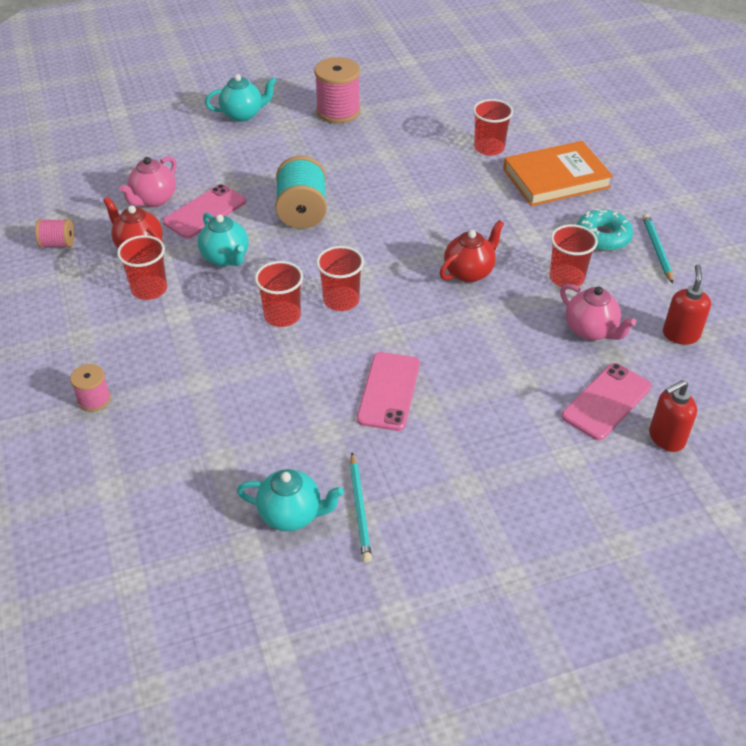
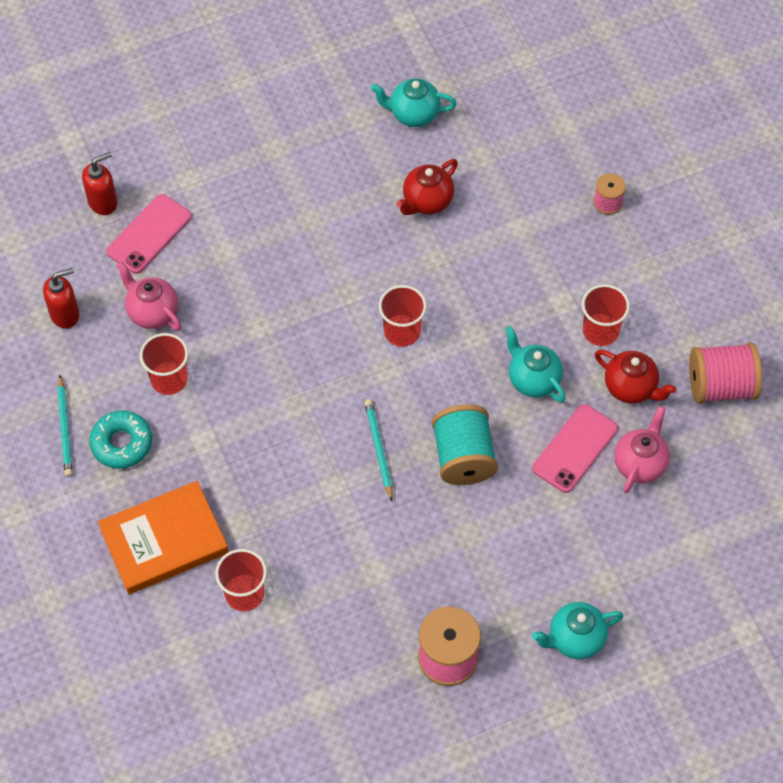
camera: 175 degrees right, 15 degrees up
pink spool [35,219,74,248] -> pink spool [689,343,762,404], size x1.83
red cup [255,261,303,327] -> none
turquoise pencil [350,453,372,562] -> turquoise pencil moved to [364,399,393,501]
pink phone [357,352,420,431] -> none
red teapot [440,220,504,283] -> red teapot moved to [396,159,458,215]
red soap dispenser [663,264,711,345] -> red soap dispenser turned 120 degrees counterclockwise [43,268,79,329]

